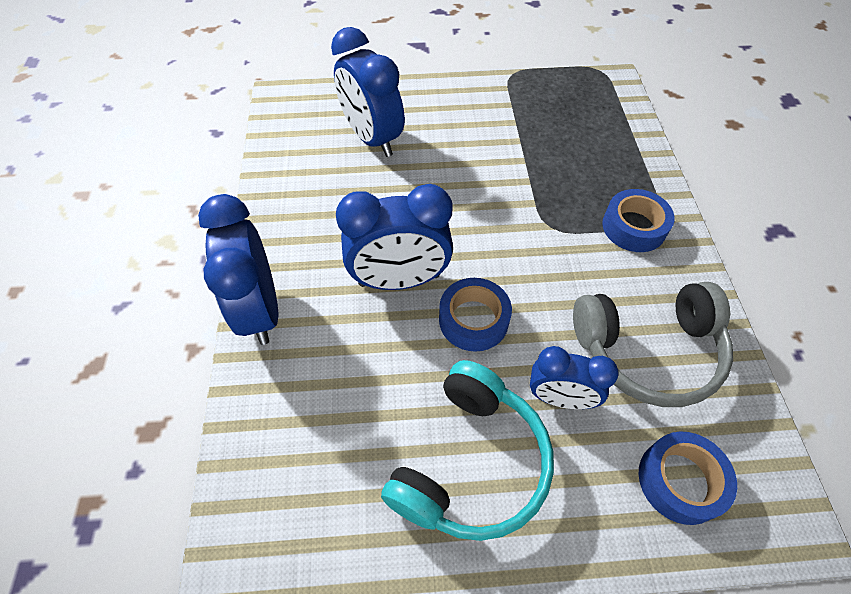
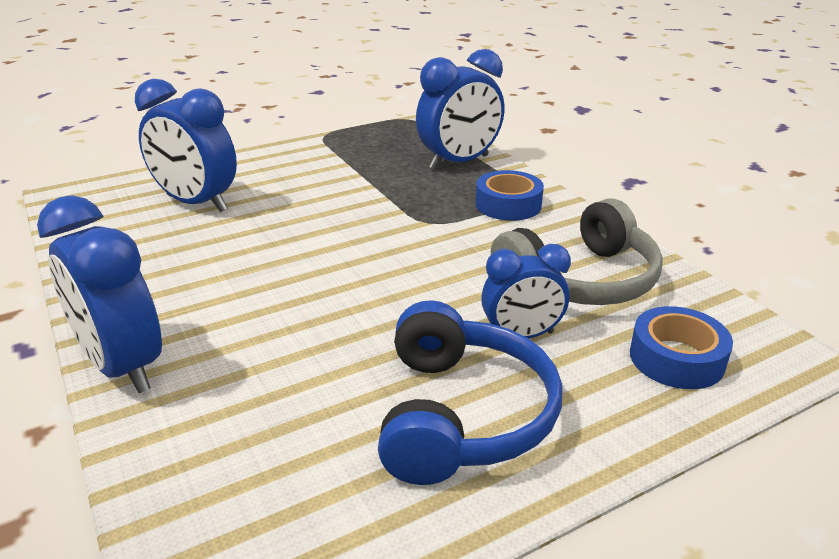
camera: 25 degrees left, 25 degrees down
blue clock [336,184,453,290] -> blue clock moved to [416,49,504,170]
turquoise headphones [381,360,554,541] -> blue headphones [378,300,563,485]
blue tape [439,278,512,352] -> none

